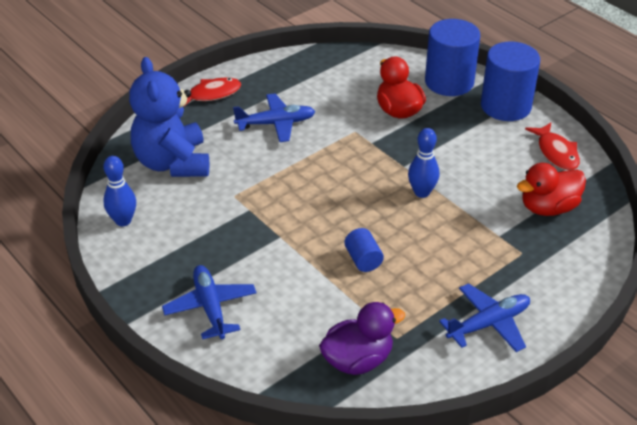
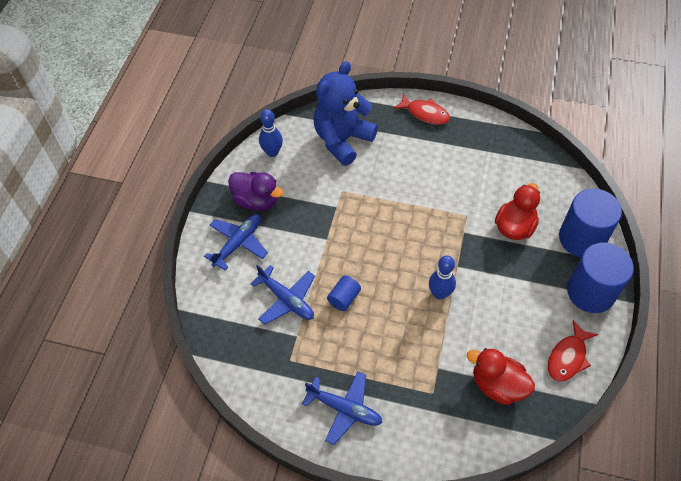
camera: 55 degrees right, 15 degrees up
blue plane [233,93,315,142] -> blue plane moved to [250,265,315,325]
purple duck [319,302,405,375] -> purple duck moved to [228,172,283,211]

